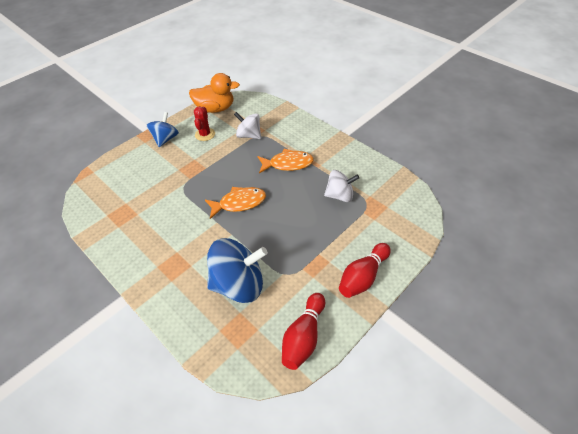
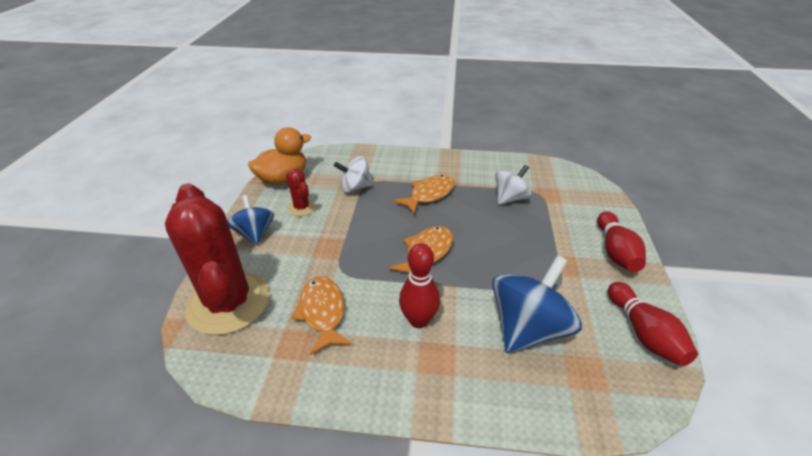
camera: 40 degrees left, 10 degrees down
none -> red cactus [165,183,269,335]
none -> orange fish [291,277,352,355]
none -> red bowling pin [399,243,440,328]

